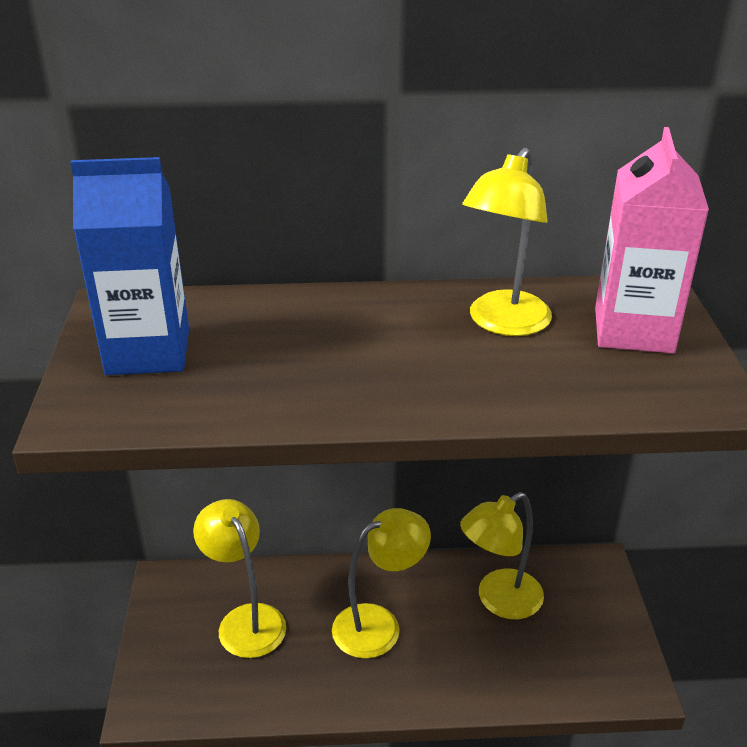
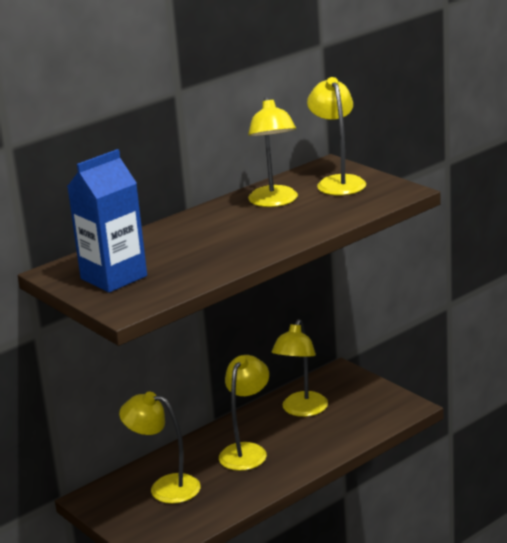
camera: 35 degrees left, 10 degrees down
pink carton [595,127,709,353] -> yellow lamp [307,77,366,195]

